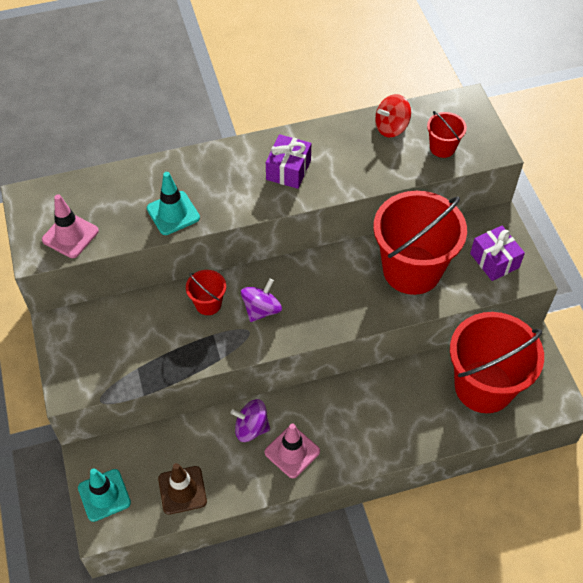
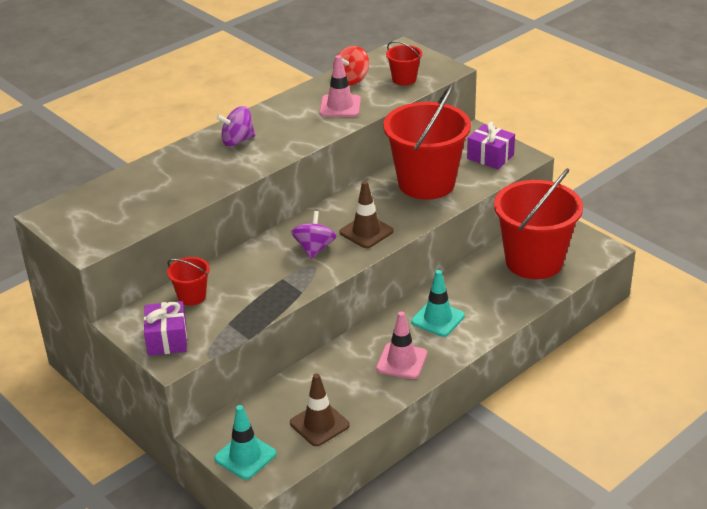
camera: 25 degrees left, 20 degrees down
pink traffic cone [42,194,99,258] -> pink traffic cone moved to [319,55,361,117]
turquoise traffic cone [147,172,200,235] -> turquoise traffic cone moved to [411,270,465,337]
red bucket [186,270,226,315] -> red bucket moved to [167,257,210,306]
purple spinning top [231,399,270,442] -> purple spinning top moved to [216,106,255,146]
purple gift [266,134,311,189] -> purple gift moved to [144,301,187,356]
none -> brown traffic cone [339,181,394,248]

